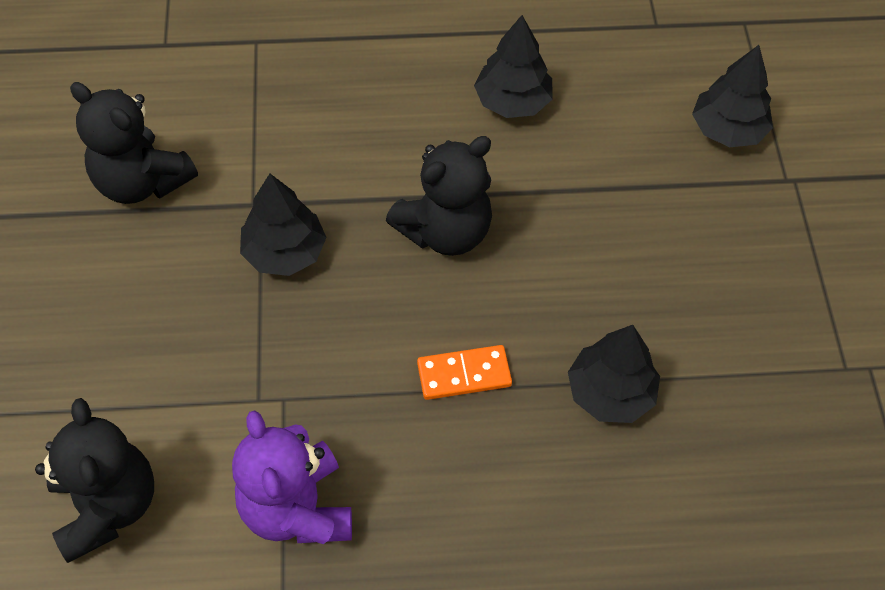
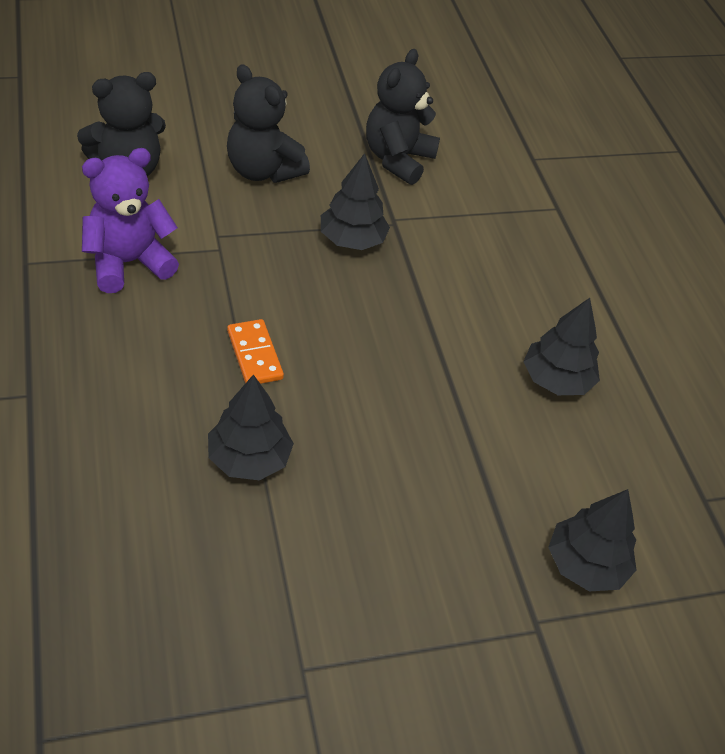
camera: 75 degrees right, 10 degrees down
black teddy bear [386,136,492,256] -> black teddy bear moved to [227,64,310,183]

